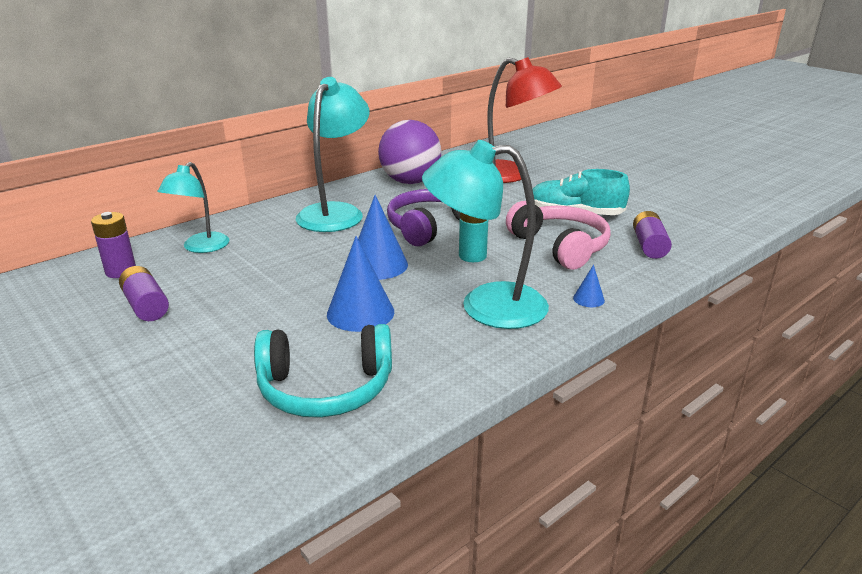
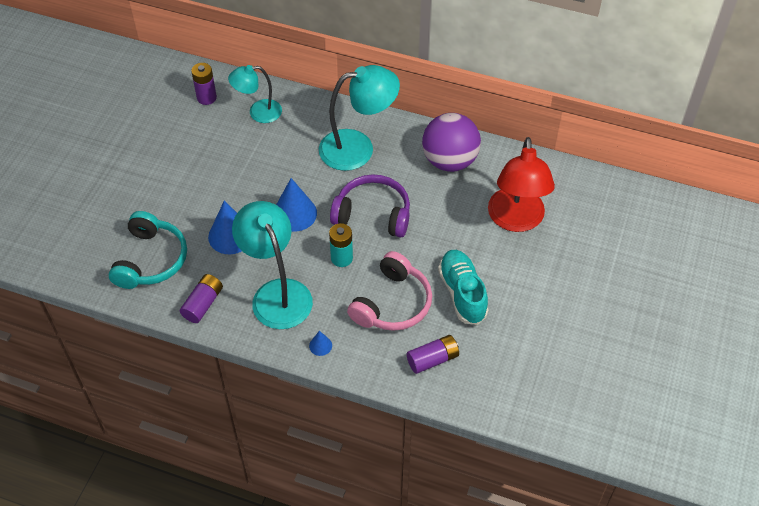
camera: 60 degrees right, 25 degrees up
purple battery [119,266,169,321] -> purple battery moved to [180,274,223,323]
turquoise headphones [254,324,392,418] -> turquoise headphones turned 135 degrees counterclockwise [108,211,187,289]

